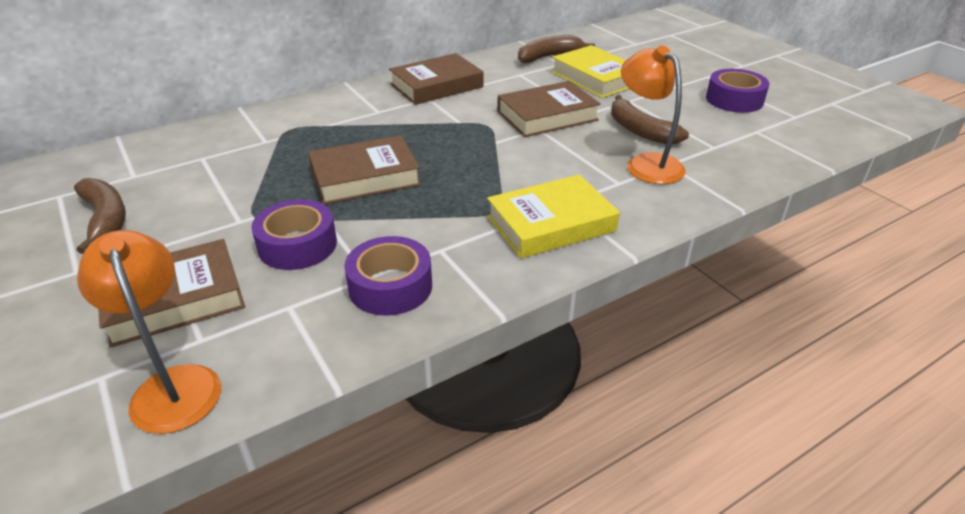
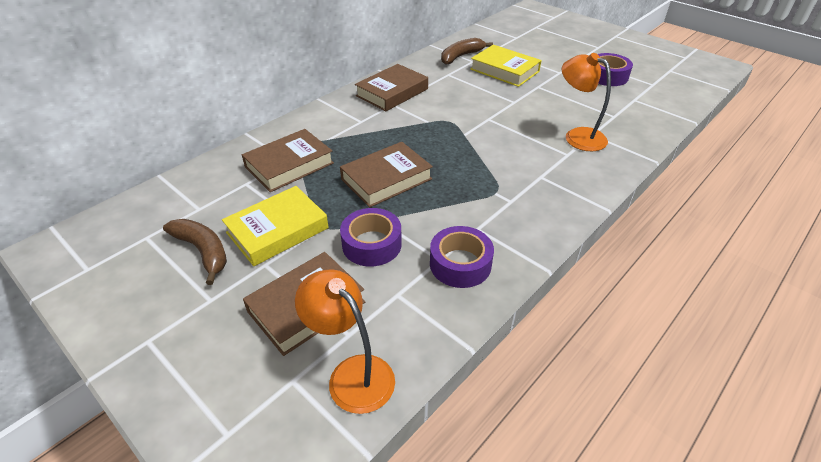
camera: 15 degrees left, 5 degrees up
yellow book [487,175,620,259] -> yellow book moved to [222,186,329,266]
brown book [497,81,601,137] -> brown book moved to [242,129,334,192]
brown banana [611,95,689,144] -> none

